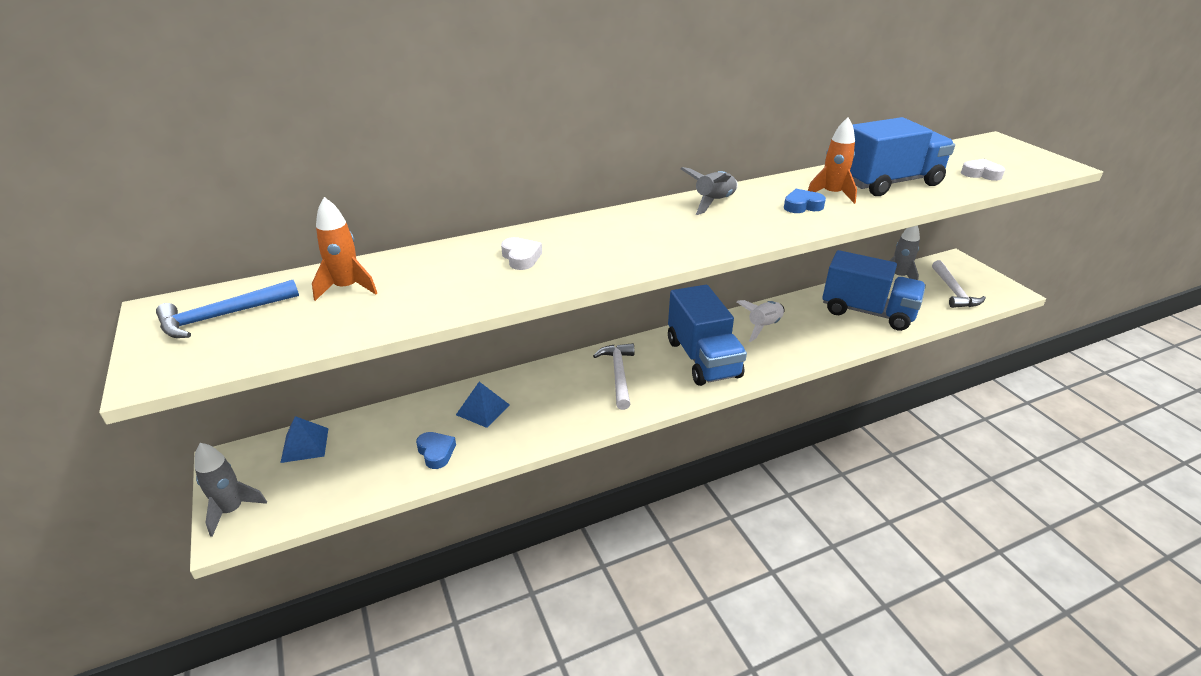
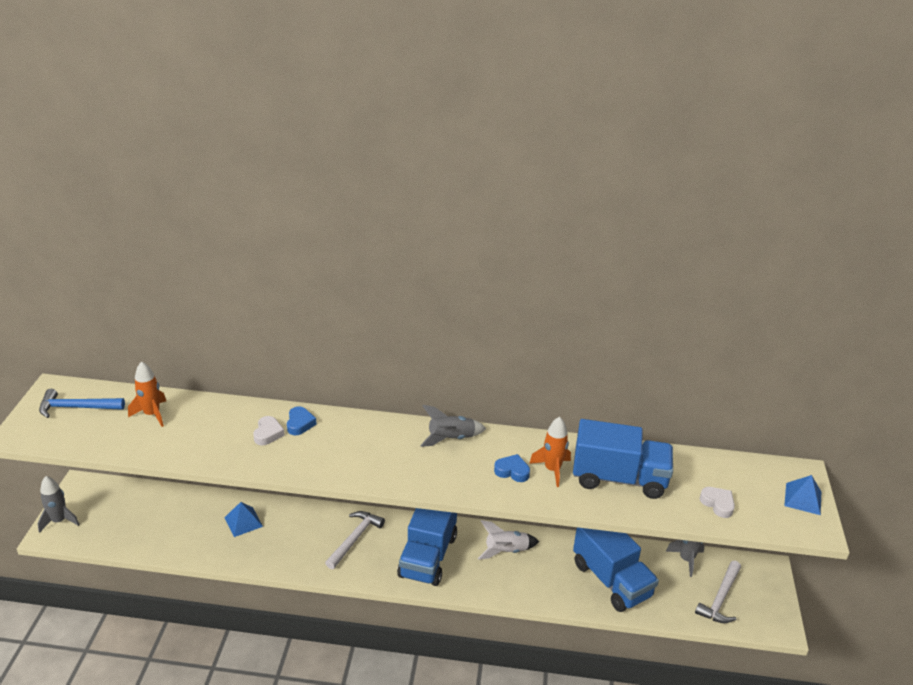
camera: 30 degrees right, 0 degrees up
blue pyramid [280,416,329,463] -> blue pyramid moved to [784,475,821,515]
blue heart [416,432,456,469] -> blue heart moved to [287,406,317,435]

